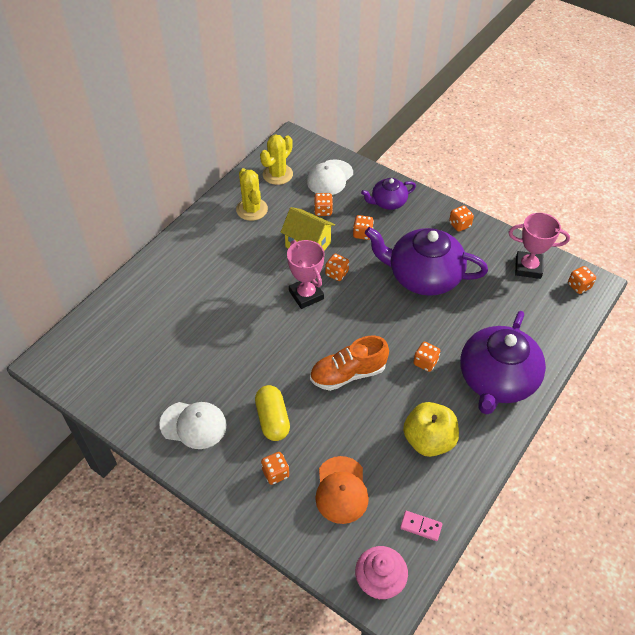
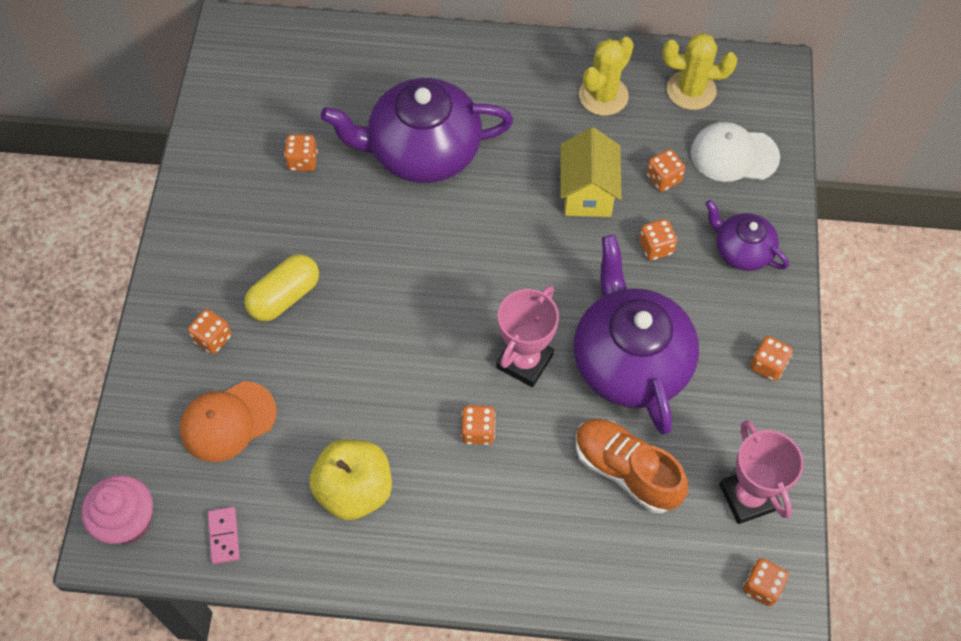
camera: 60 degrees right, 10 degrees up
white cap [159,402,227,449] -> none
pink trophy [287,240,325,309] -> pink trophy moved to [496,286,559,387]
orange shoe [310,335,389,391] -> orange shoe moved to [576,419,688,513]
orange dice [325,254,349,281] -> orange dice moved to [284,134,318,171]
purple teapot [460,311,546,415] -> purple teapot moved to [321,78,513,183]

